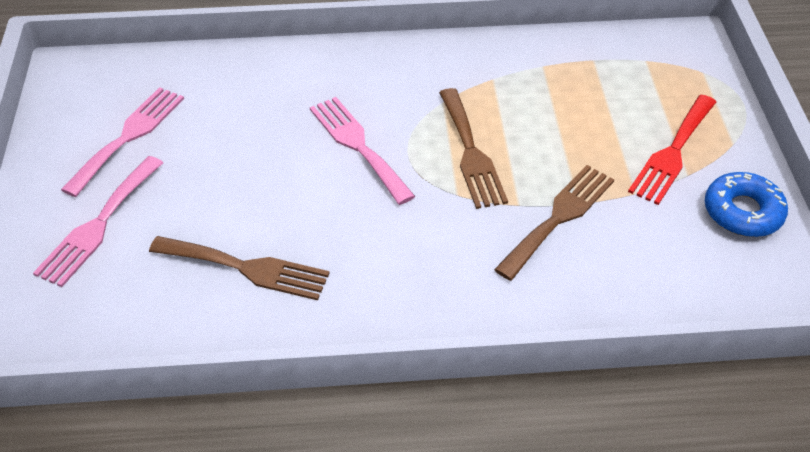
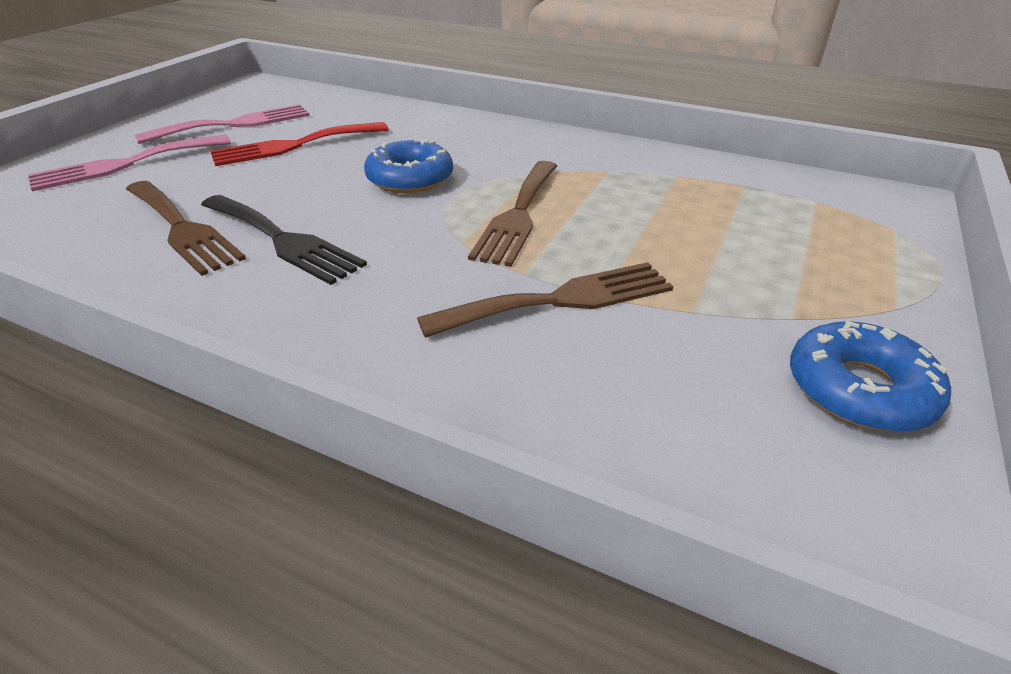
camera: 30 degrees right, 10 degrees down
pink fork [310,97,415,205] -> blue donut [364,139,453,193]
red fork [628,95,716,205] -> red fork moved to [210,122,389,166]
none -> black fork [201,195,367,285]

